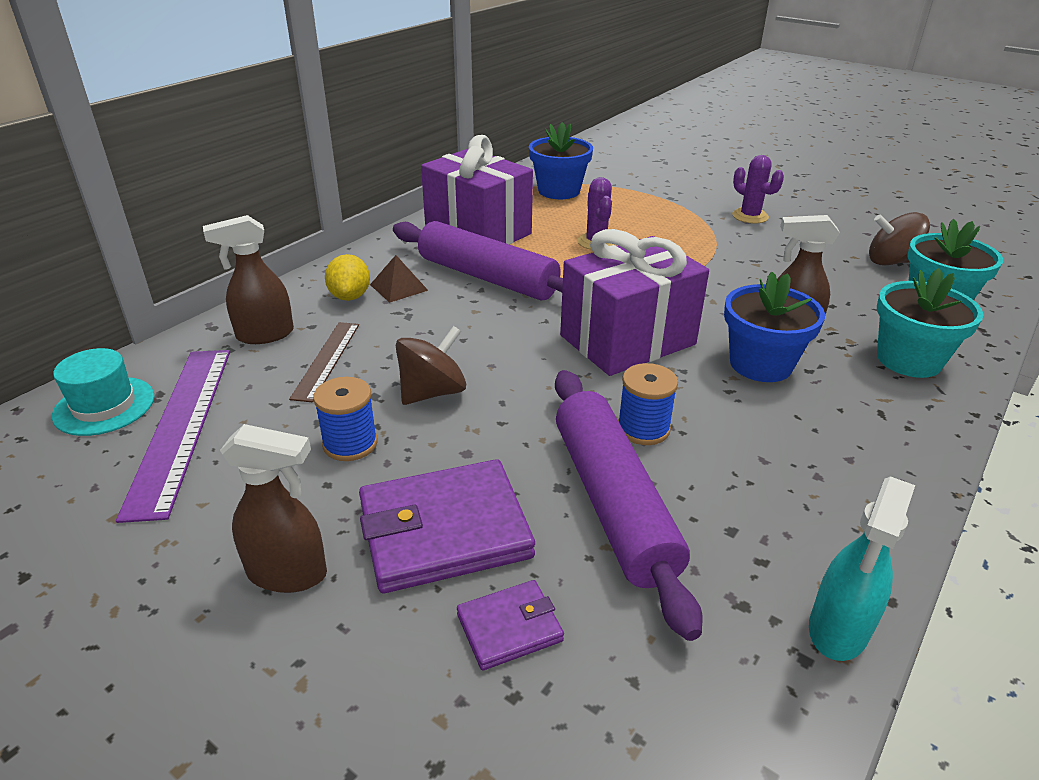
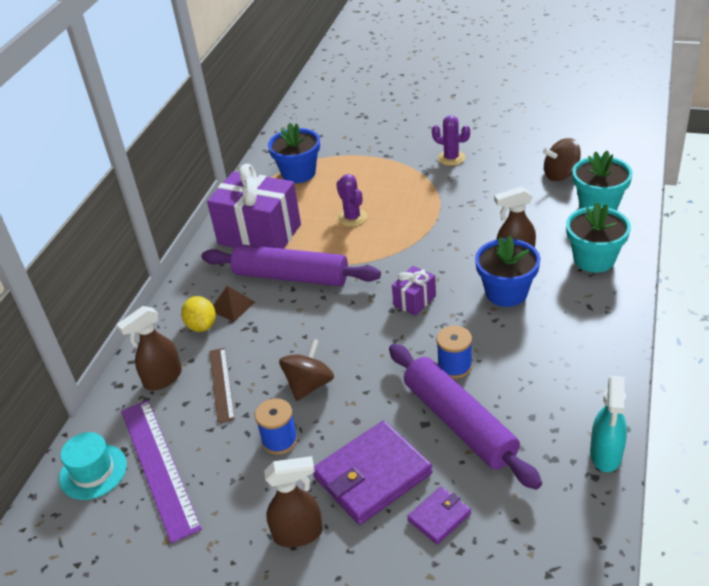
camera: 15 degrees left, 5 degrees up
purple gift [560,229,709,376] -> purple gift [392,266,436,316], size x0.46

